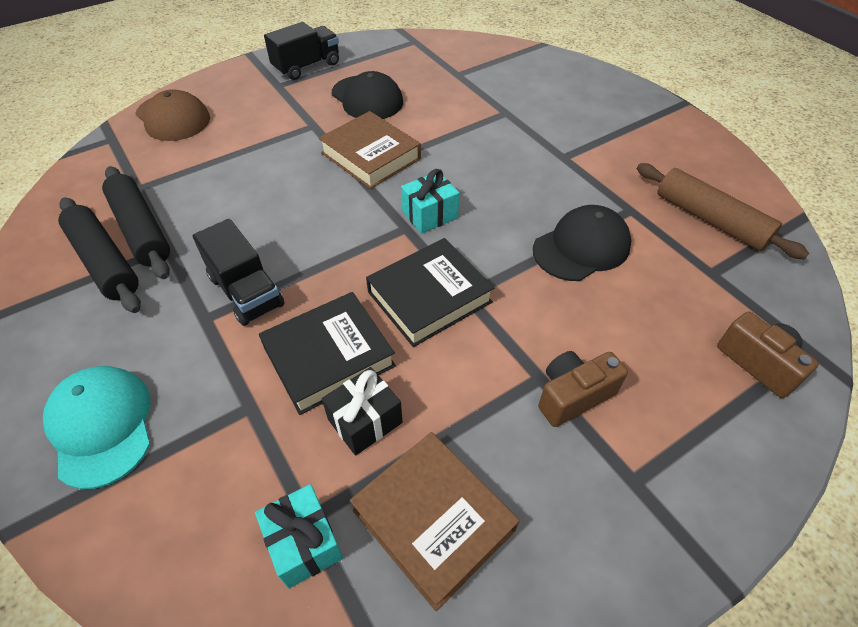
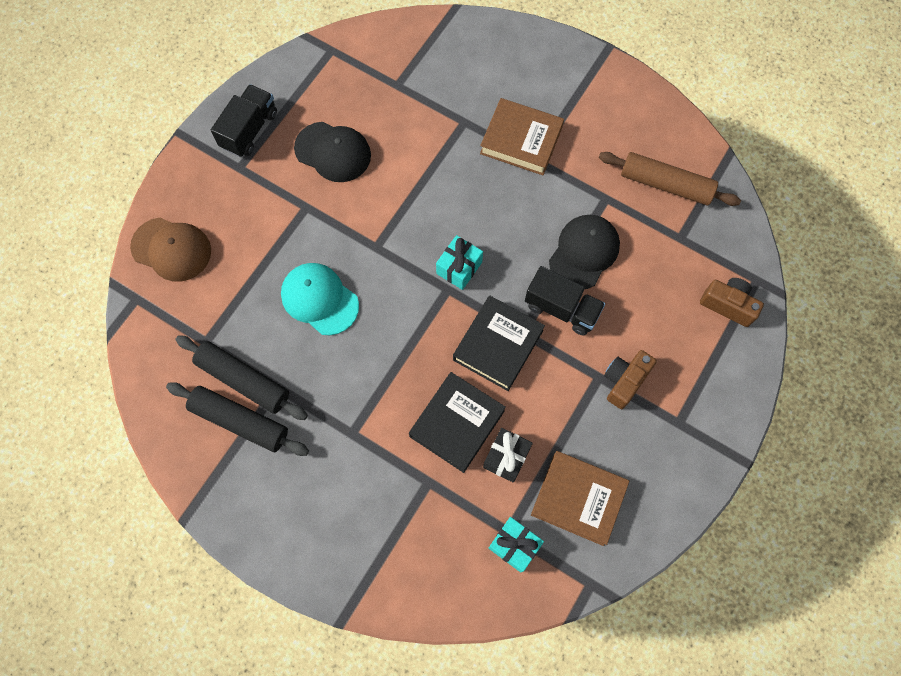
camera: 25 degrees left, 20 degrees up
turquoise cap [43,366,150,489] -> turquoise cap moved to [281,263,359,335]
black truck [192,219,285,326] -> black truck moved to [525,266,605,336]
brown book [319,111,421,189] -> brown book moved to [480,98,564,175]

